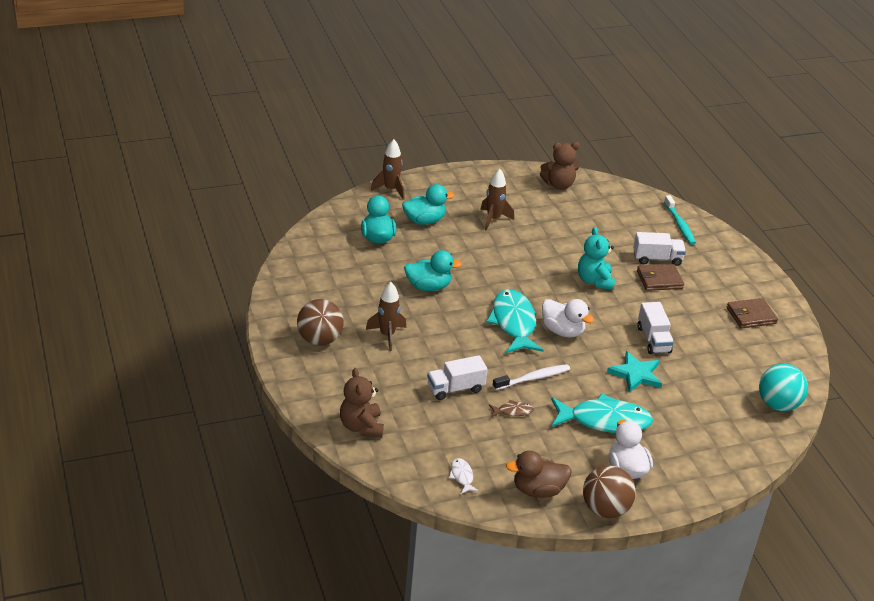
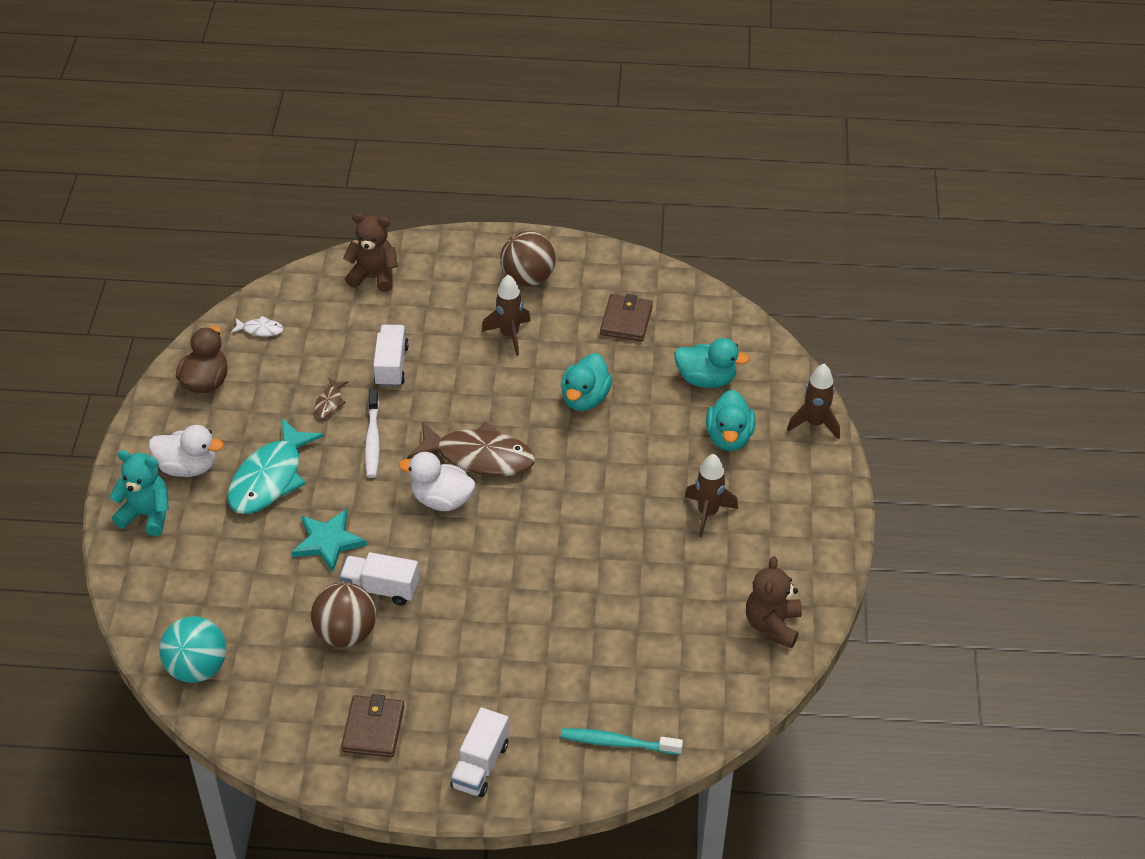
camera: 115 degrees right, 10 degrees up
turquoise fish [486,289,543,353] -> brown fish [407,421,535,476]
white duck [542,299,594,338] -> white duck turned 45 degrees clockwise [399,452,476,511]
turquoise teddy bear [578,227,615,290] -> turquoise teddy bear moved to [109,450,169,536]
brown ball [583,465,636,518] -> brown ball moved to [311,582,376,647]
white truck [633,232,686,266] -> white truck moved to [451,707,509,797]
brown wallet [637,264,684,291] -> brown wallet moved to [600,294,653,341]

